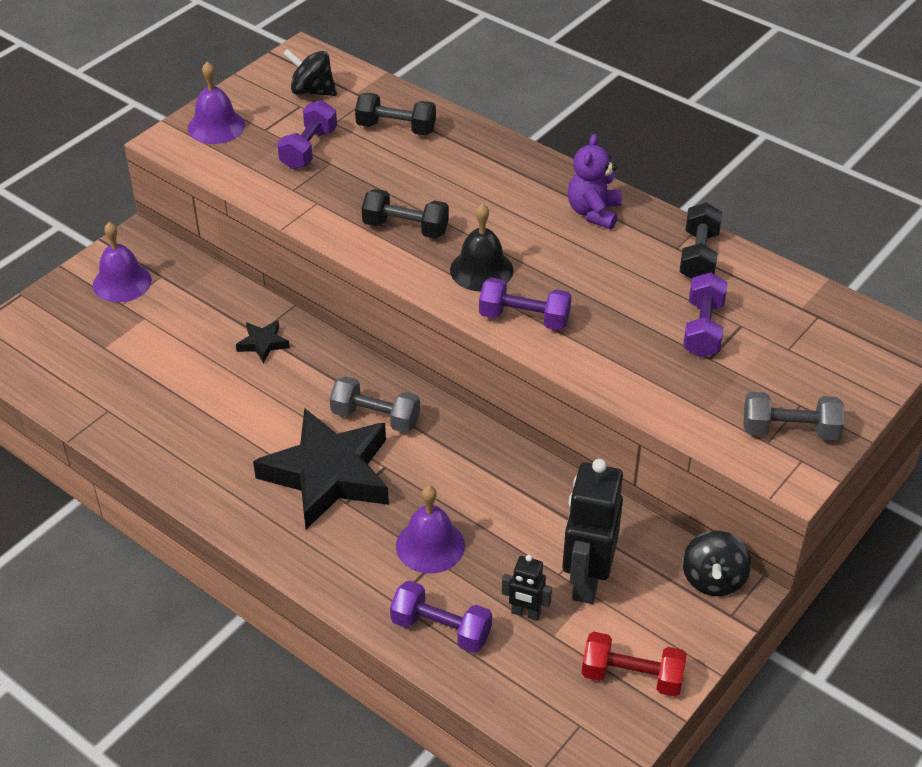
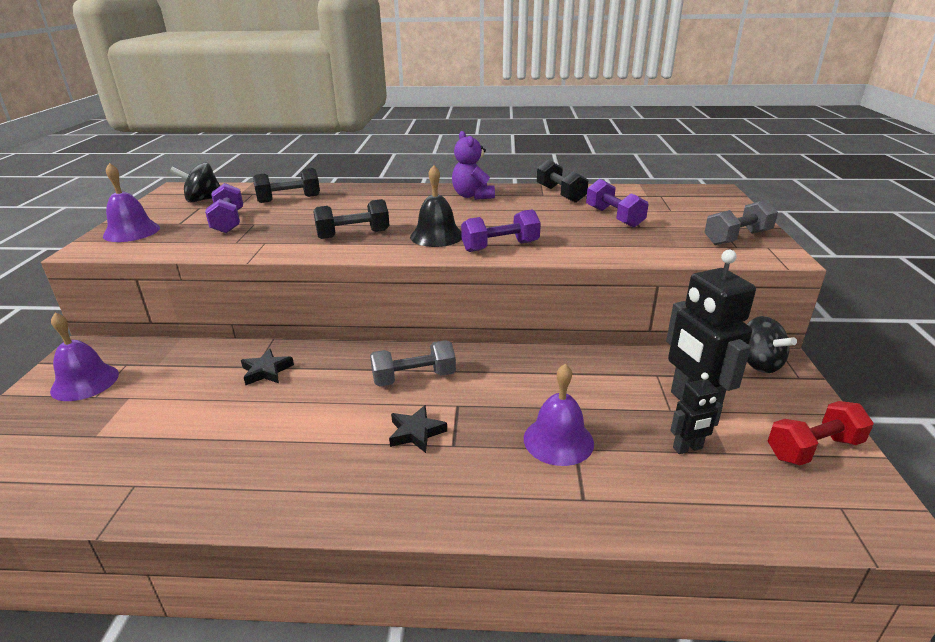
camera: 35 degrees left, 15 degrees down
black star [253,408,389,529] -> black star [389,405,447,453], size x0.41
purple dumbbell [390,580,492,653] -> none

